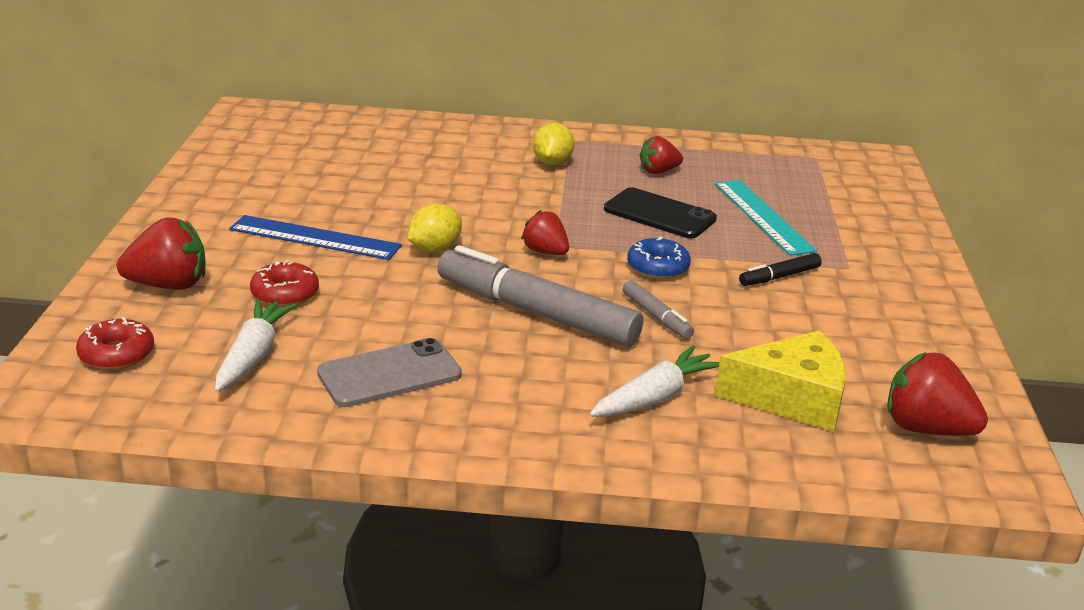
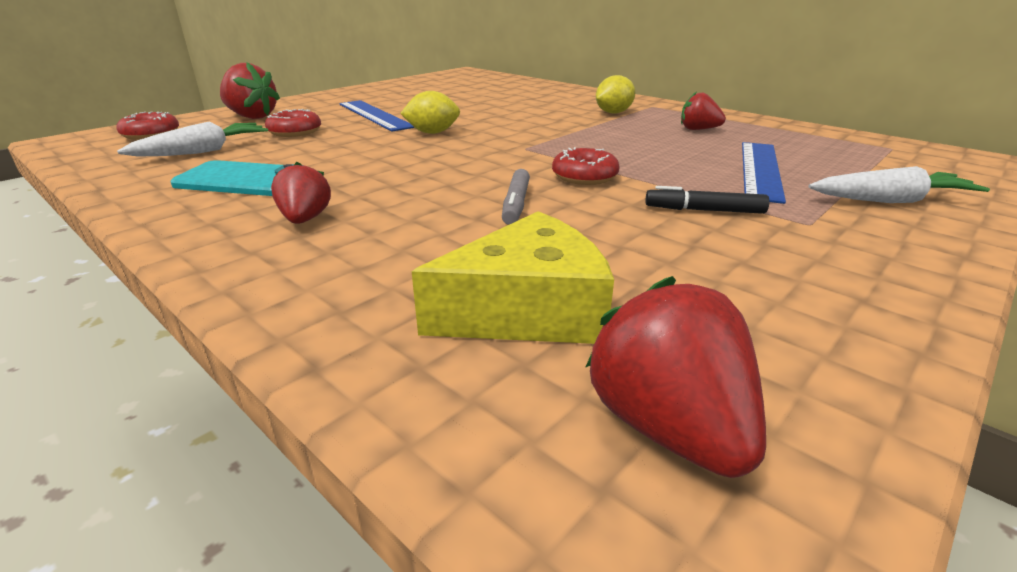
camera: 40 degrees right, 0 degrees up
grey phone [317,338,462,407] -> turquoise phone [170,160,305,196]
grey marker [437,245,643,346] -> none
red strawberry [521,210,569,255] -> red strawberry moved to [271,162,331,224]
white carrot [589,345,720,417] -> white carrot moved to [808,166,990,203]
black phone [604,187,717,238] -> none
blue donut [627,237,691,279] -> red donut [552,147,620,185]
turquoise ruler [715,180,817,256] -> blue ruler [742,142,786,204]
yellow cheese [715,331,846,432] -> yellow cheese turned 60 degrees counterclockwise [412,211,614,344]

